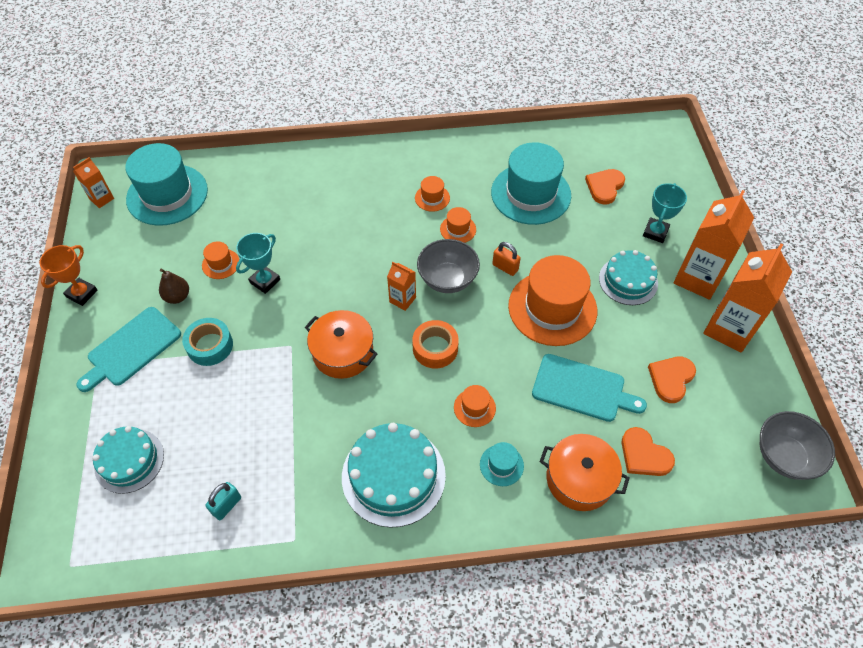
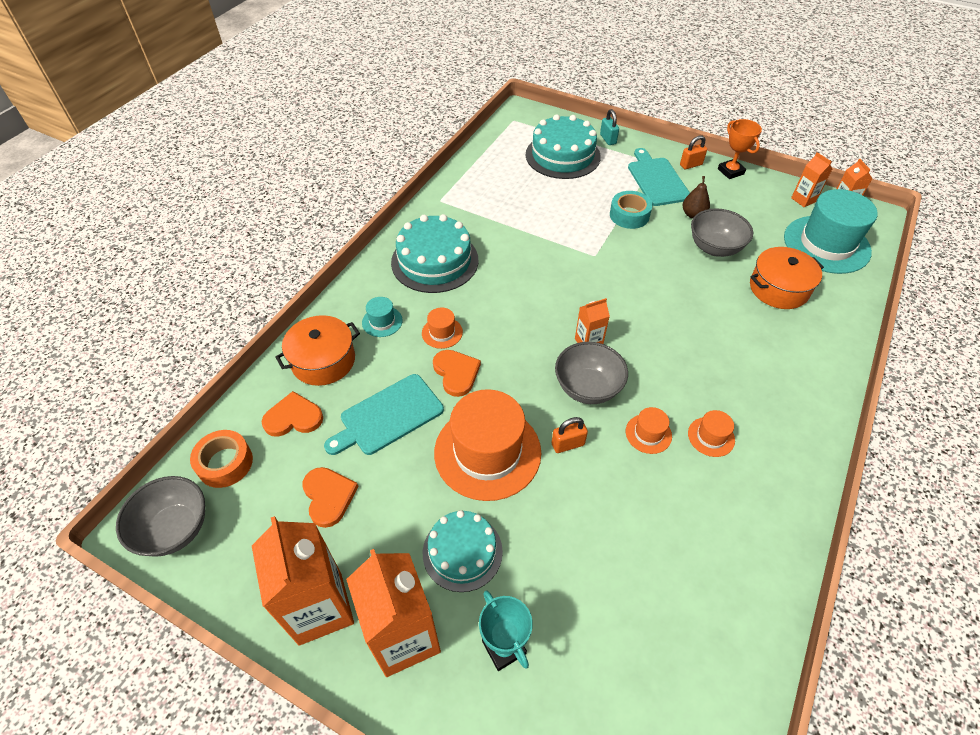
camera: 125 degrees right, 5 degrees down
turquoise cake [93,426,164,494] -> turquoise cake [526,114,601,179], size x1.52
orange hat [202,242,240,279] -> grey bowl [691,208,753,257]
turquoise padlock [205,482,241,520] -> turquoise padlock moved to [600,109,619,145]
turquoise trophy [236,233,280,294] -> none
orange pot [305,310,378,379] -> orange pot moved to [750,247,824,309]
orange tape [412,320,459,368] -> orange tape moved to [190,430,253,488]
turquoise hat [491,142,571,225] -> none
orange heart [585,169,625,205] -> orange heart moved to [433,350,481,397]
none -> orange padlock [680,135,707,169]
none -> orange carton [791,152,832,207]

